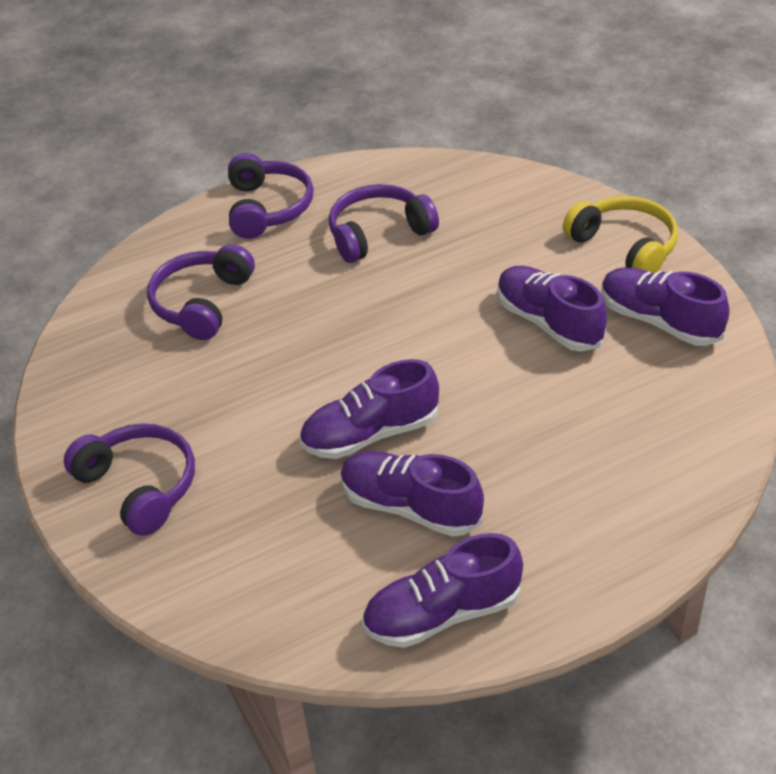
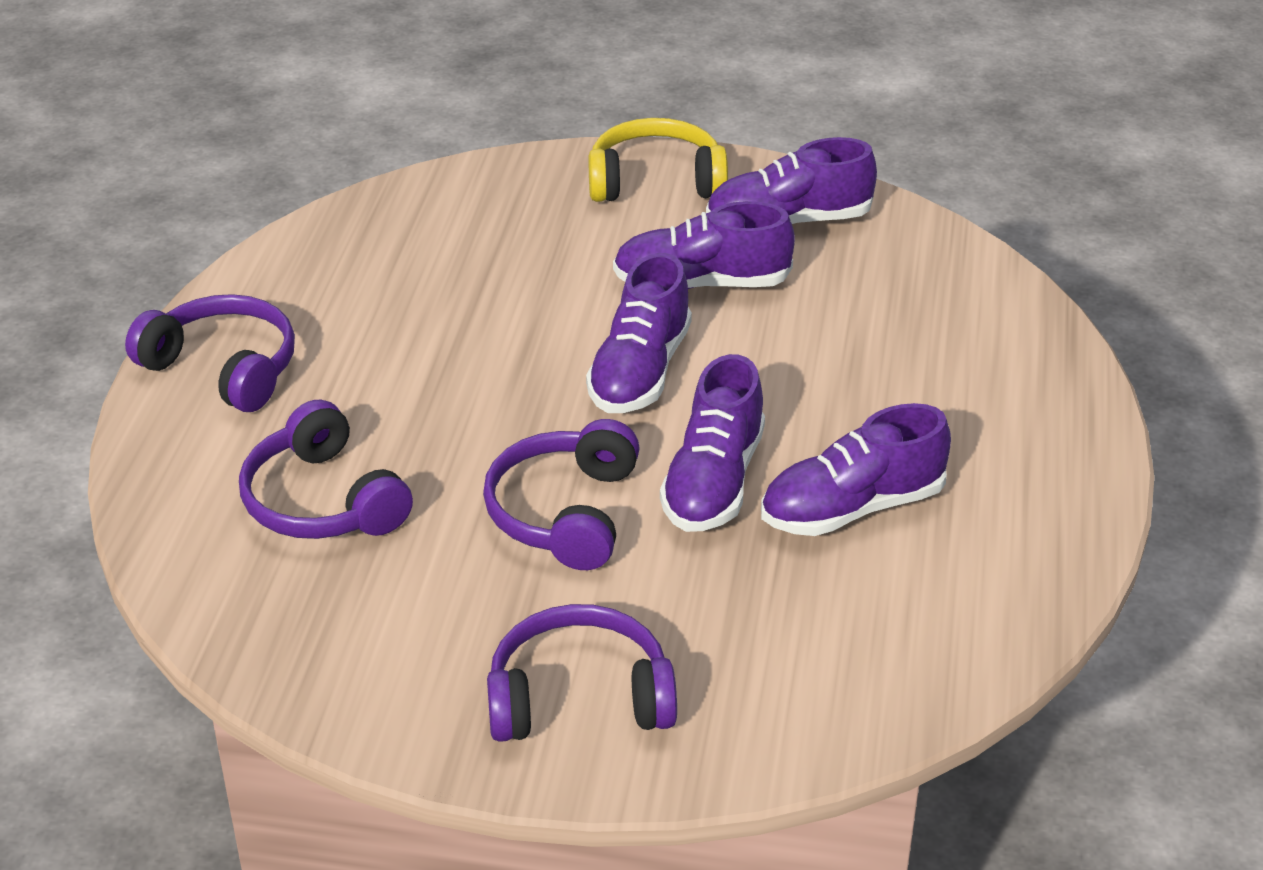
camera: 55 degrees left, 5 degrees down
purple headphones [329,184,439,263] -> purple headphones moved to [483,419,640,570]
purple shoe [362,533,523,648] -> purple shoe moved to [586,253,692,413]

